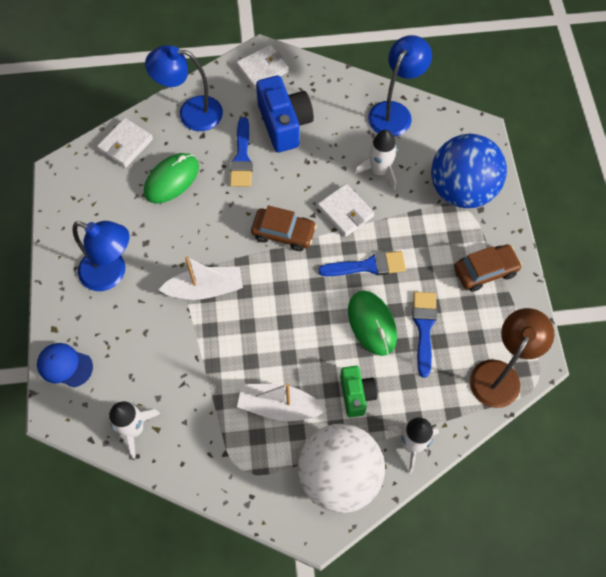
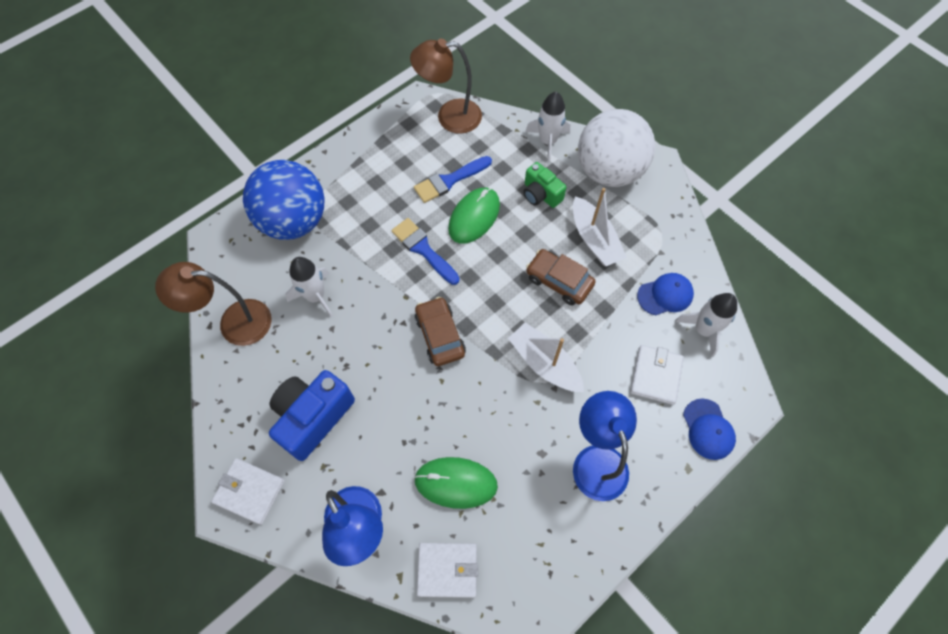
camera: 125 degrees left, 0 degrees up
blue brush [230,117,253,187] -> none
white wallet [317,184,375,237] -> white wallet moved to [630,345,684,405]
green camera [340,366,378,418] -> green camera turned 90 degrees counterclockwise [523,162,566,208]
blue lamp [368,35,432,137] -> brown lamp [155,262,272,346]
brown car [454,244,522,292] -> brown car moved to [526,249,596,305]
none -> blue cap [637,273,694,315]

